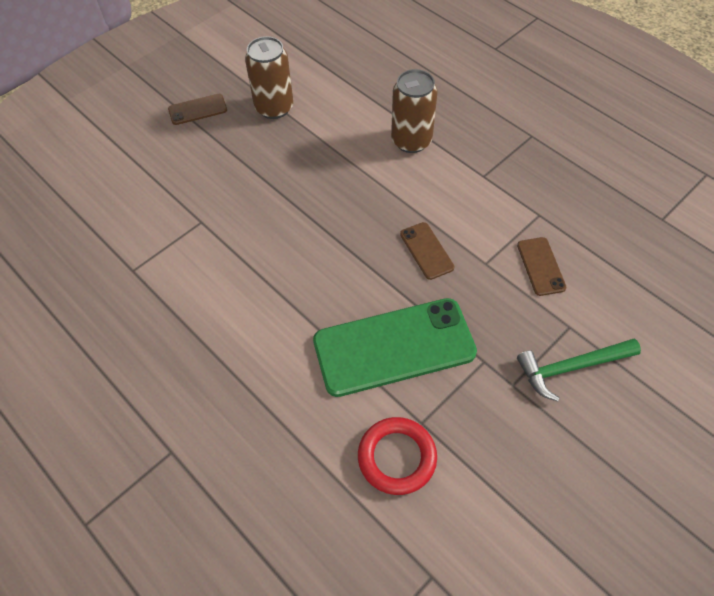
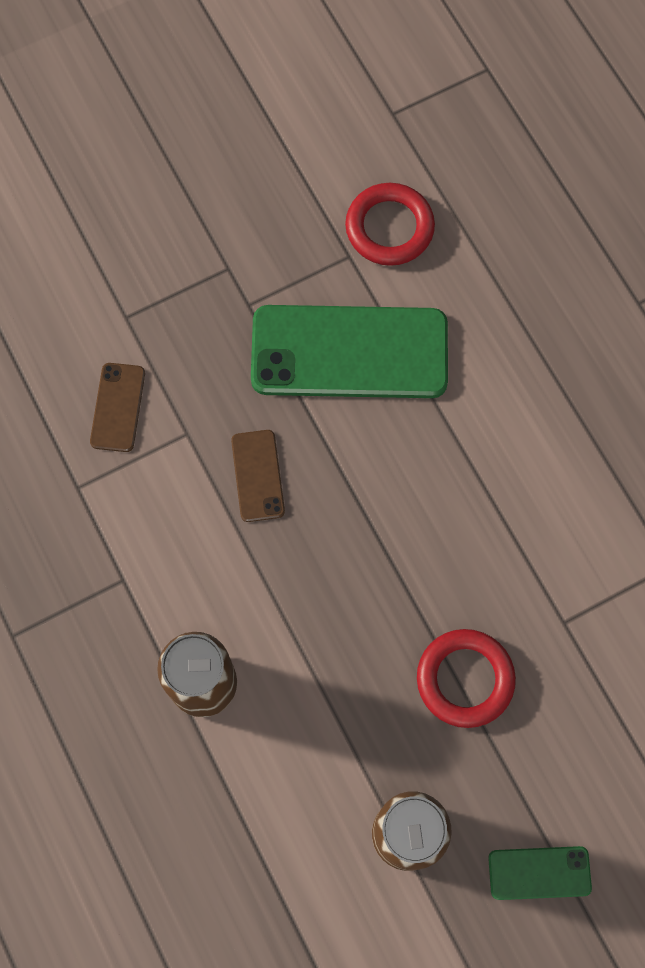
camera: 165 degrees left, 15 degrees up
brown phone [168,94,227,125] -> green phone [488,846,592,900]
green hammer [517,338,641,402] -> none
none -> red ring [417,629,516,728]

